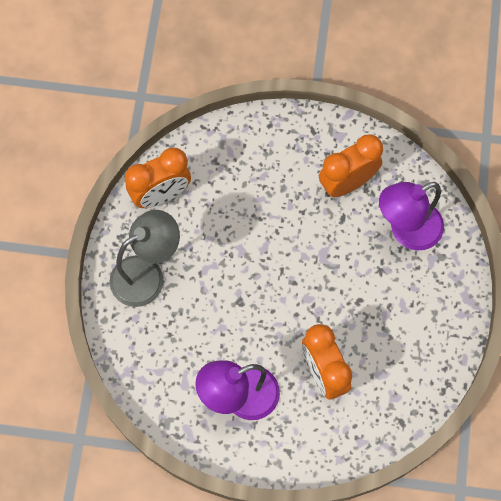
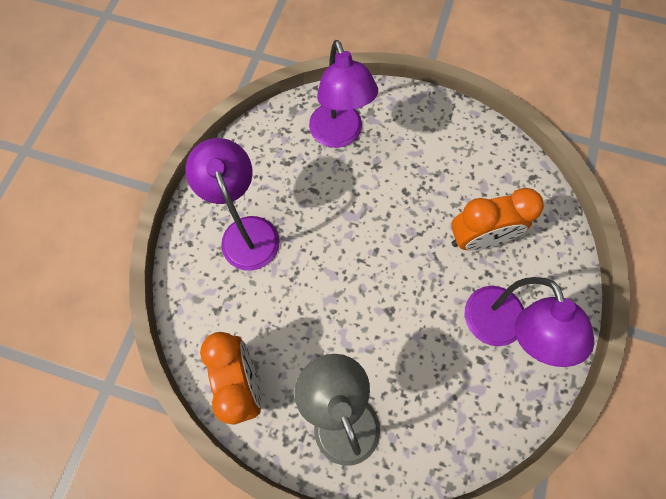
camera: 80 degrees left, 0 degrees up
orange clock [319,134,383,197] -> none
none -> purple lamp [185,138,280,271]

